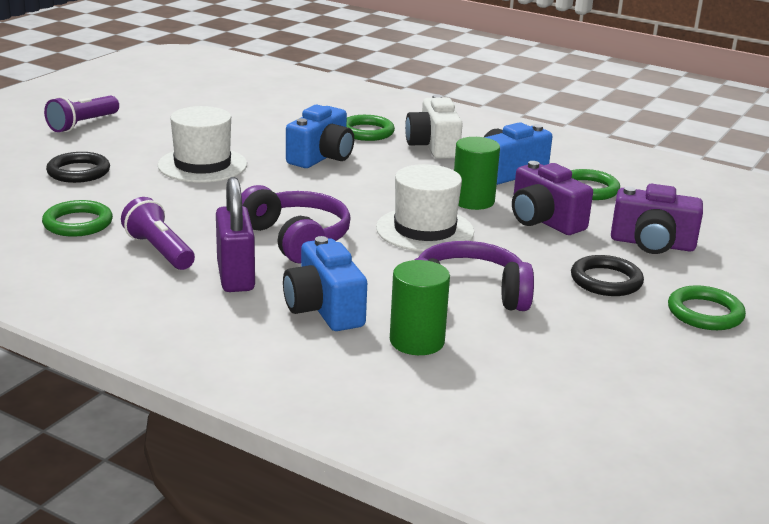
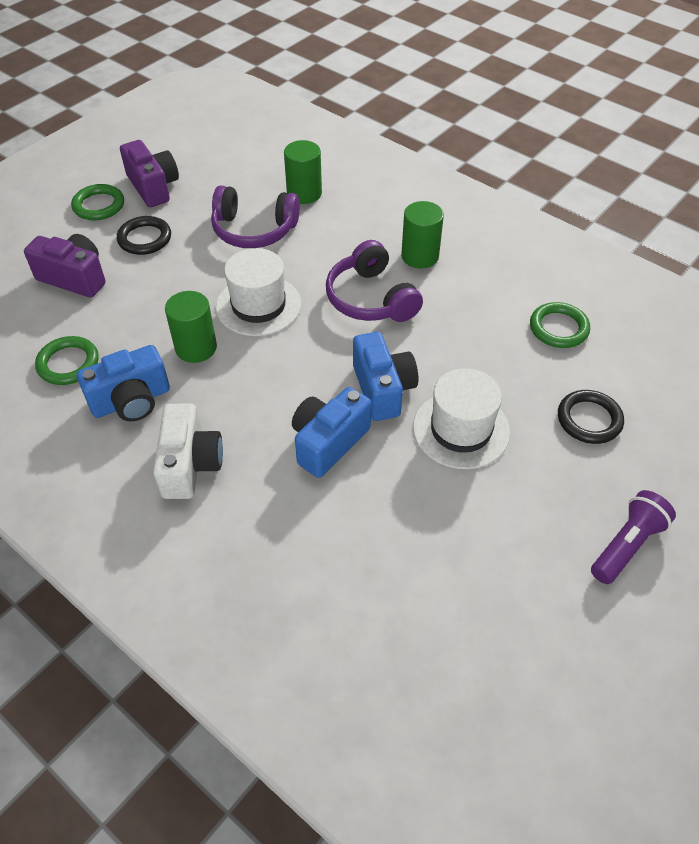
camera: 170 degrees left, 25 degrees up
purple flashlight [121,197,195,270] -> none
purple padlock [216,177,255,292] -> green cylinder [401,201,444,269]
blue camera [283,236,367,331] -> blue camera moved to [353,332,419,421]
green ring [347,115,395,141] -> none
purple camera [512,161,593,235] -> purple camera moved to [120,140,179,207]

